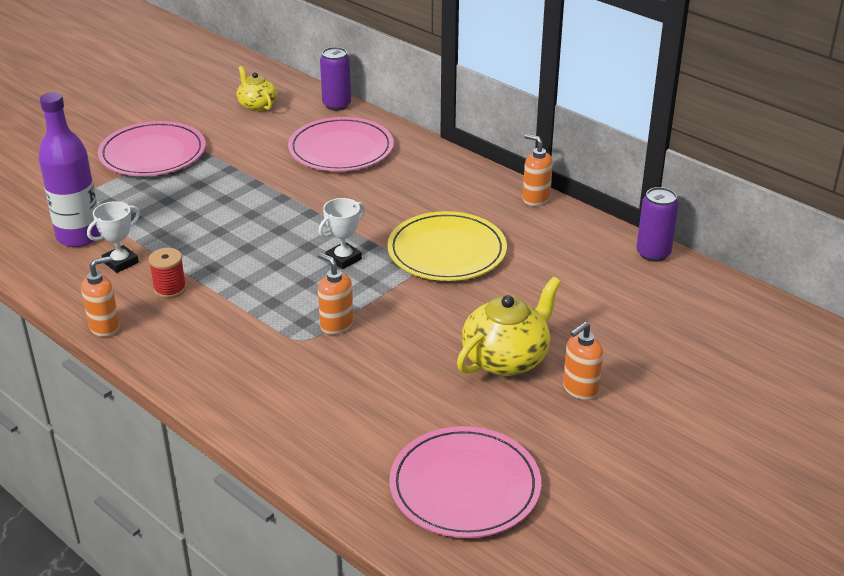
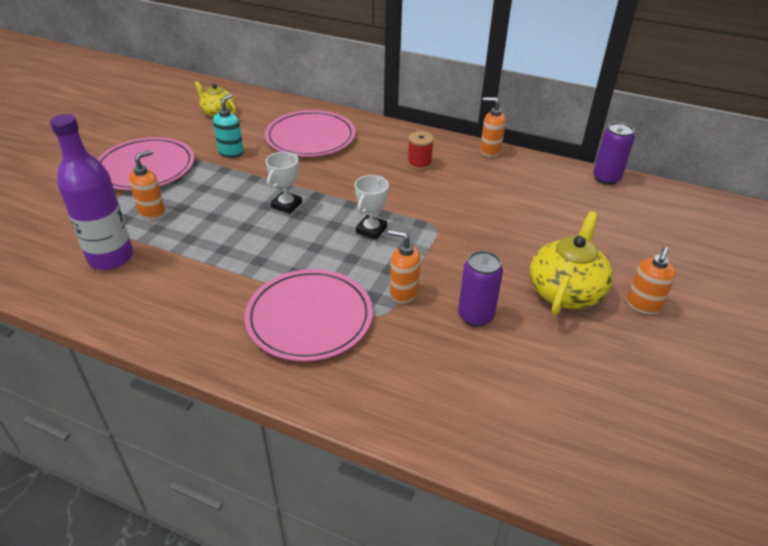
camera: 20 degrees left, 5 degrees up
orange soap dispenser [81,256,120,337] -> orange soap dispenser moved to [129,150,165,220]
white trophy [87,201,140,273] -> white trophy moved to [266,152,302,214]
red spool [148,248,186,299] -> red spool moved to [407,131,434,170]
purple can [320,47,351,111] -> purple can moved to [458,251,503,327]
yellow plate [387,211,507,281] -> none
pink plate [389,426,541,538] -> pink plate moved to [244,269,373,361]
none -> turquoise soap dispenser [213,94,244,158]

